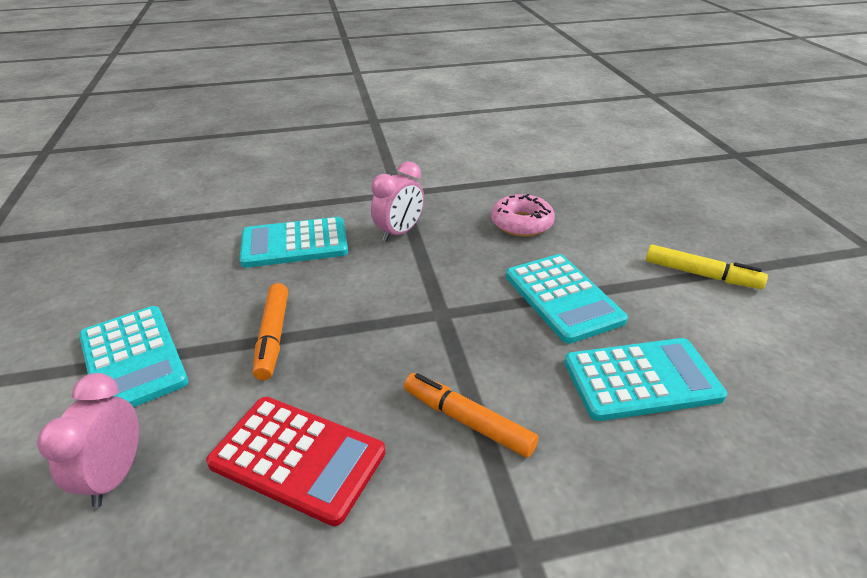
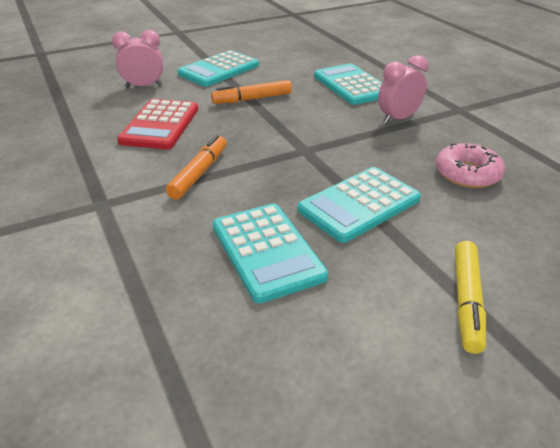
camera: 75 degrees right, 0 degrees up
pink clock [371,161,424,242] -> pink clock turned 120 degrees clockwise [378,55,428,124]

